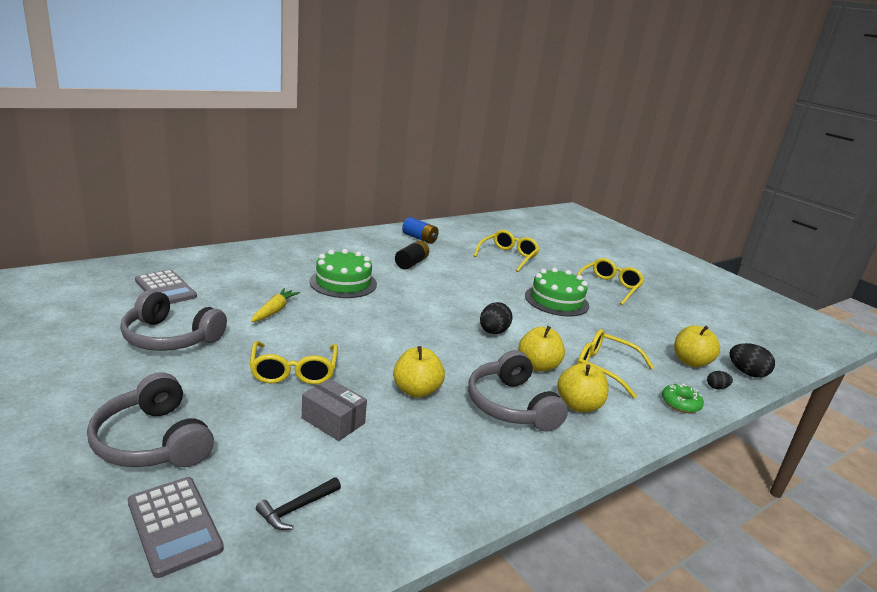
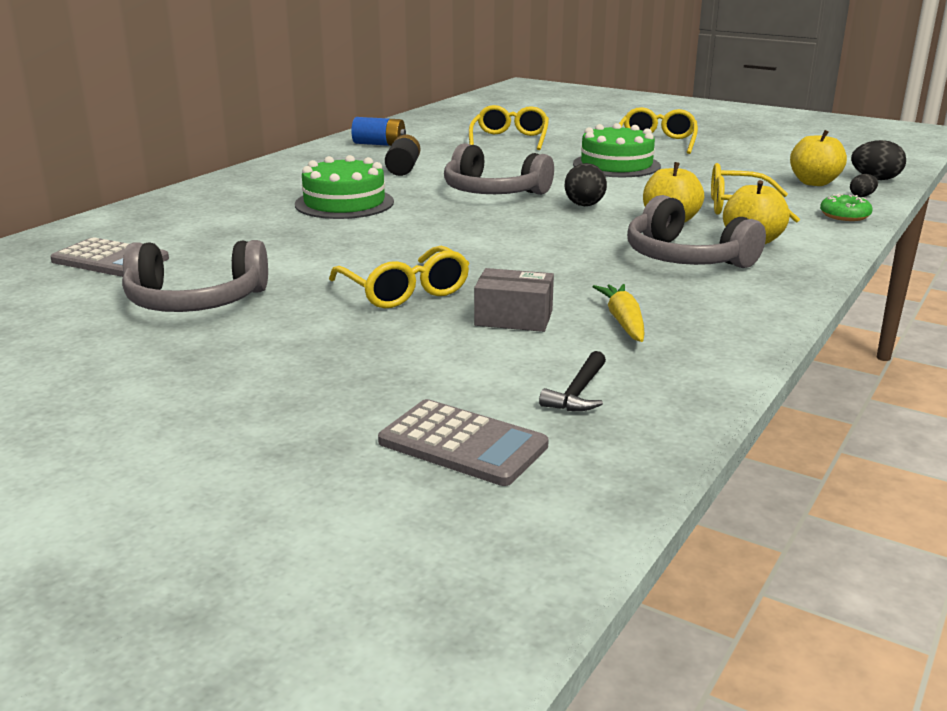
camera: 20 degrees left, 0 degrees up
grey headphones [87,372,214,467] -> grey headphones moved to [444,143,554,195]
yellow carrot [251,288,300,322] -> yellow carrot moved to [592,284,645,342]
yellow apple [393,346,445,398] -> none

